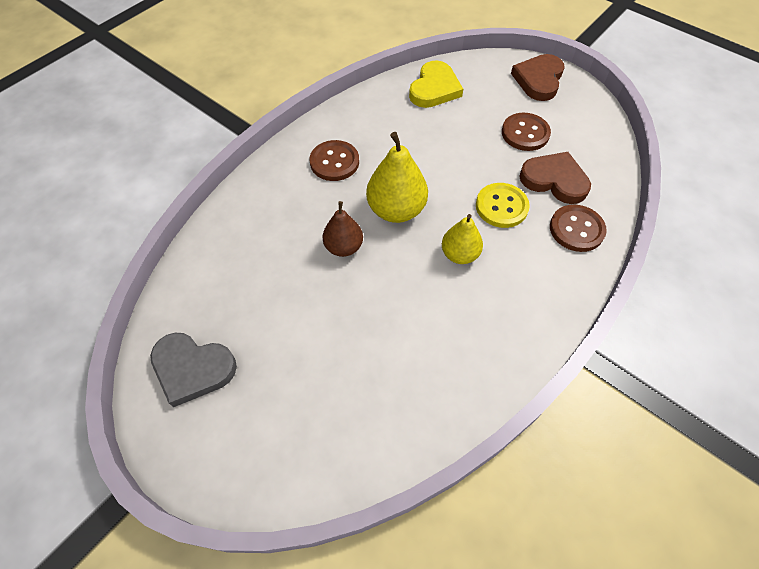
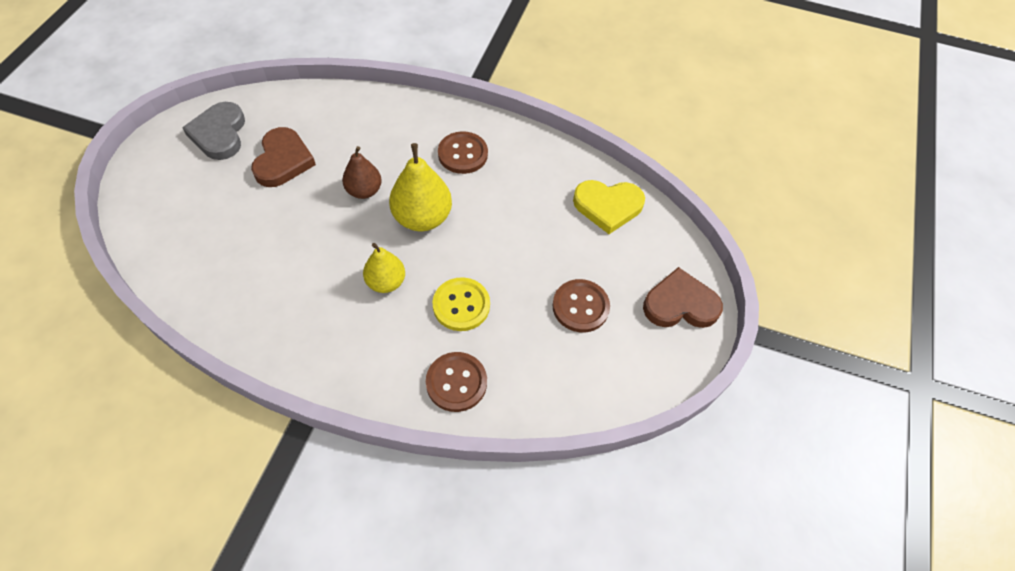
camera: 65 degrees right, 0 degrees up
brown heart [519,152,591,204] -> brown heart moved to [251,127,316,187]

